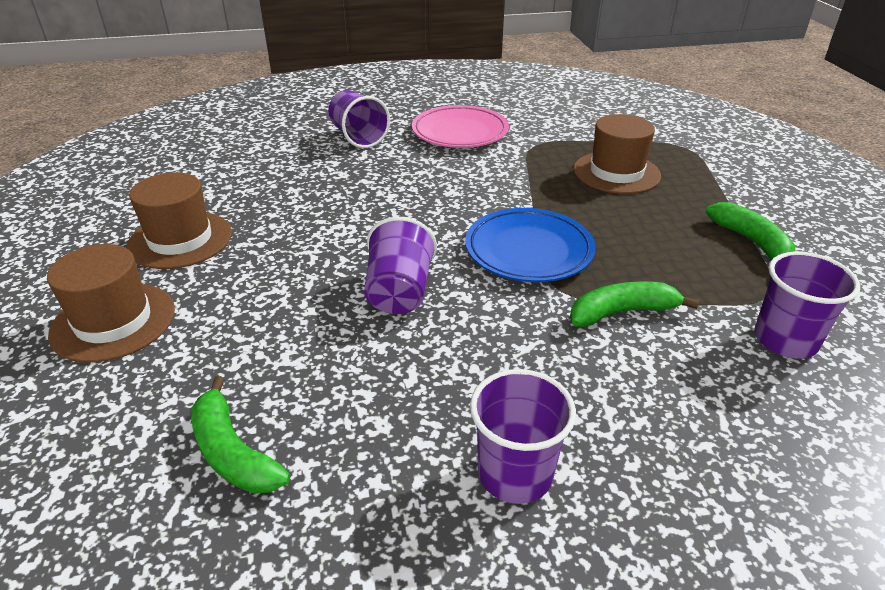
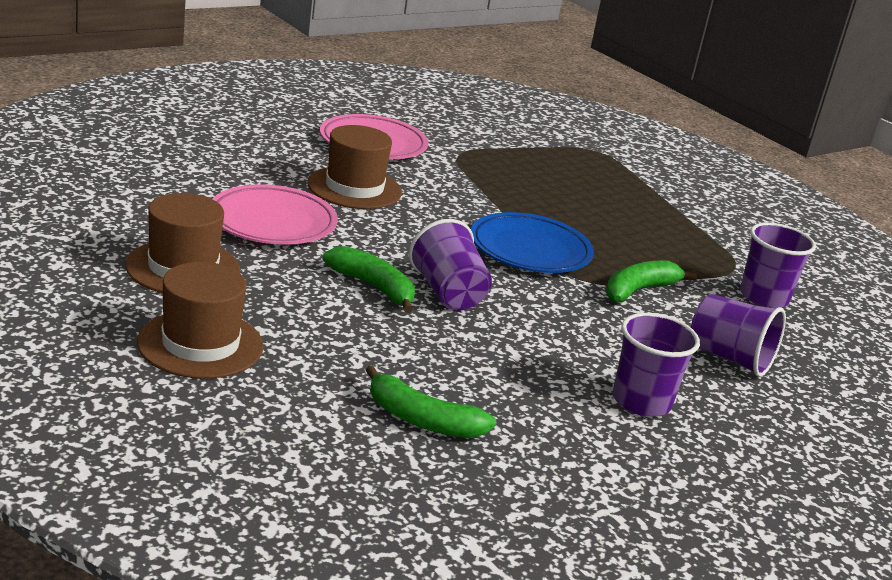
camera: 30 degrees left, 10 degrees down
purple cup [328,90,390,148] -> purple cup moved to [691,294,786,377]
brown hat [573,114,661,194] -> brown hat moved to [307,125,402,209]
green banana [706,202,795,260] -> green banana moved to [323,246,415,313]
none -> pink plate [212,185,338,245]

